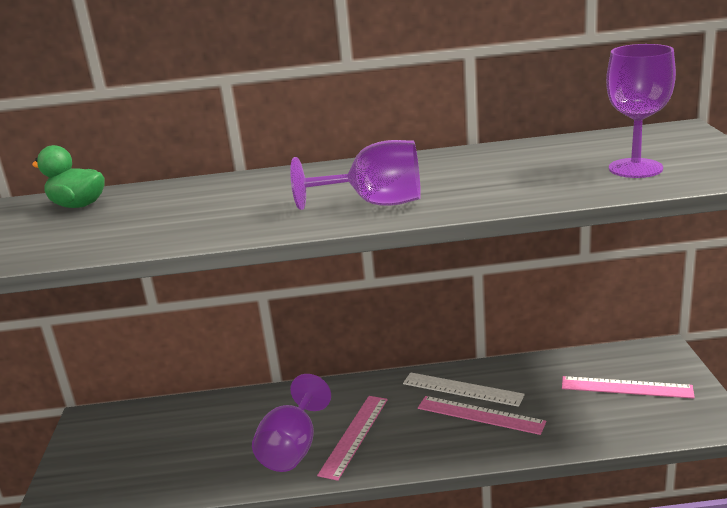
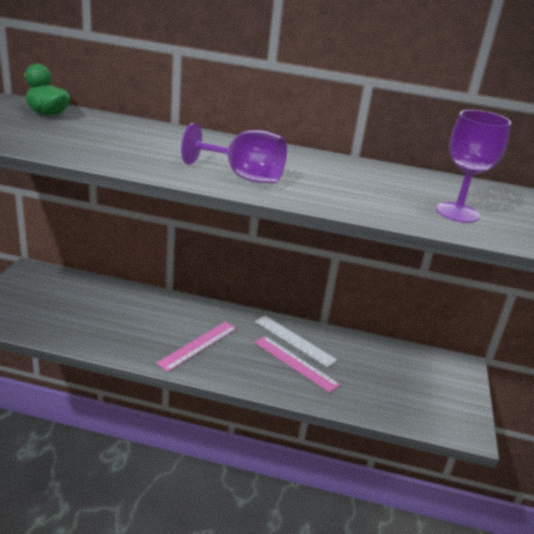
camera: 10 degrees right, 5 degrees up
purple goblet [252,374,331,472] -> none
pink ruler [562,376,695,399] -> none

